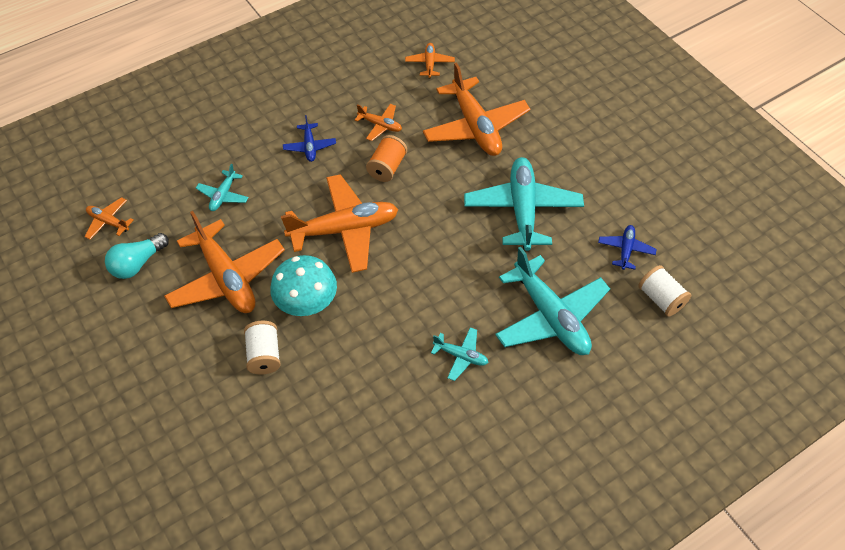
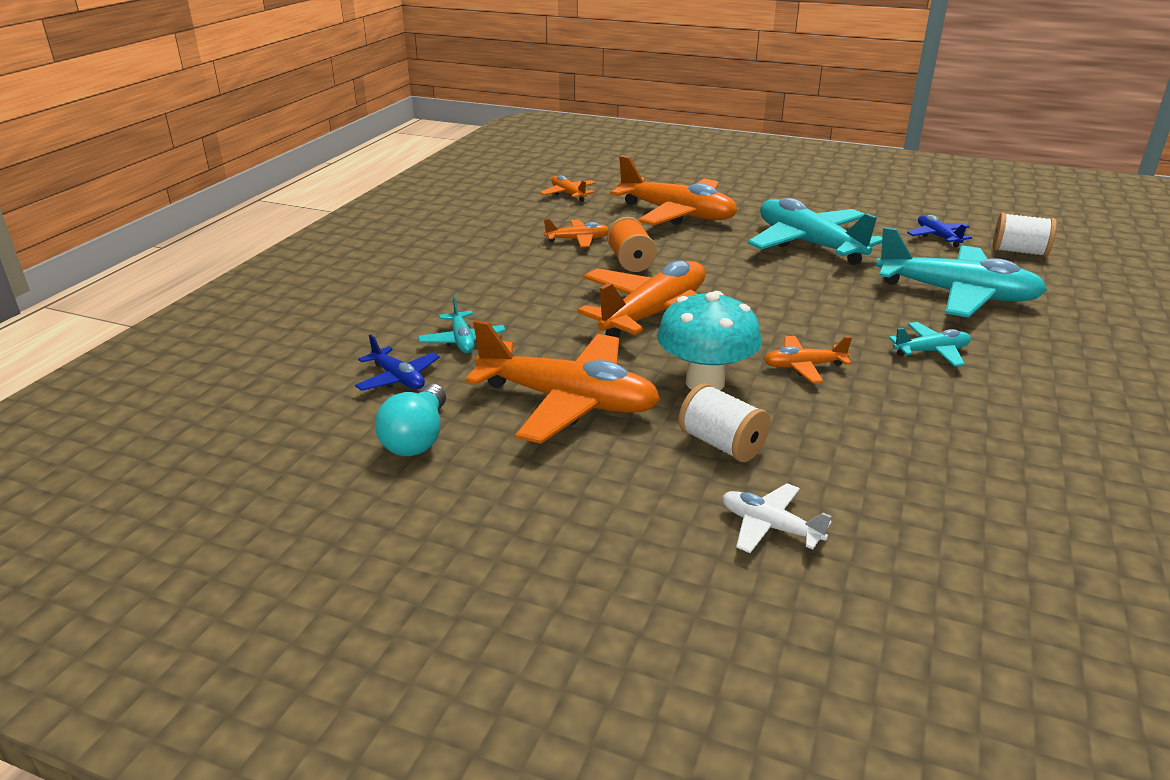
camera: 35 degrees left, 25 degrees down
orange plane [85,197,134,240] -> orange plane moved to [764,336,852,383]
blue plane [283,115,336,162] -> blue plane moved to [355,334,440,391]
none -> white plane [722,483,832,553]

